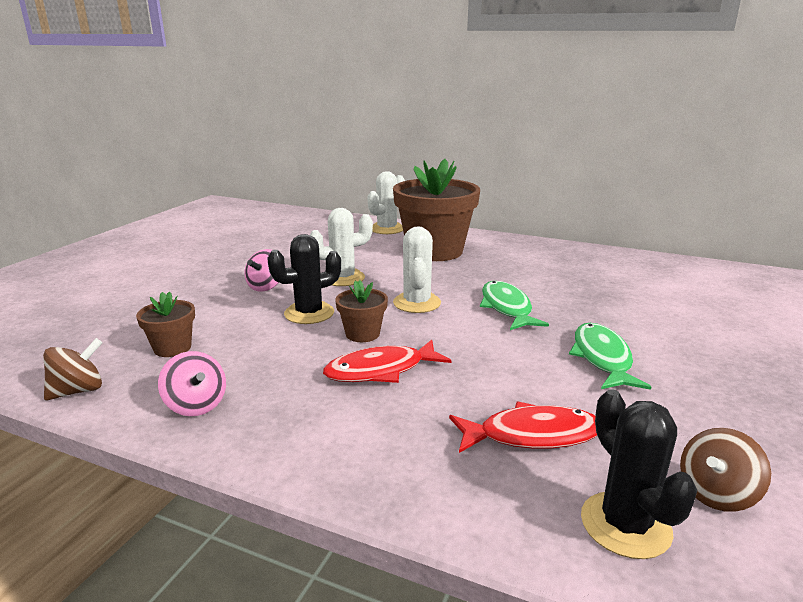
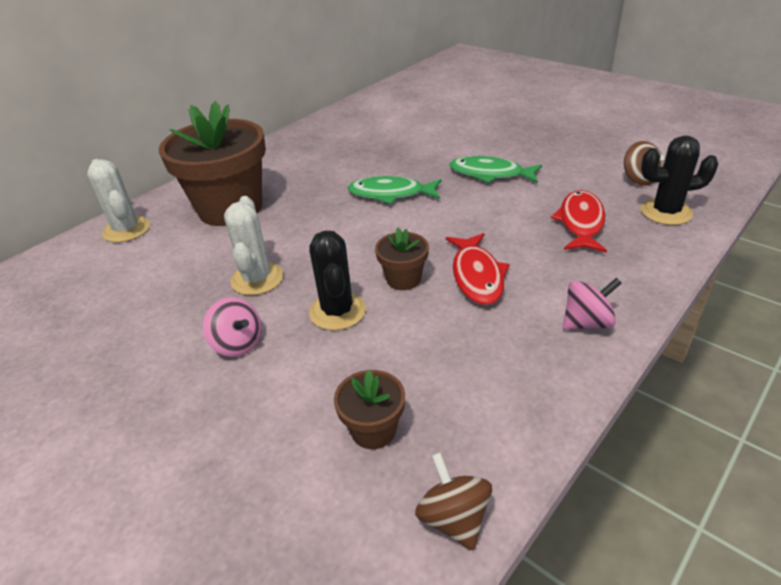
camera: 70 degrees left, 15 degrees up
pink spinning top [158,351,226,416] -> pink spinning top moved to [563,278,622,330]
white cactus [393,226,441,313] -> none

